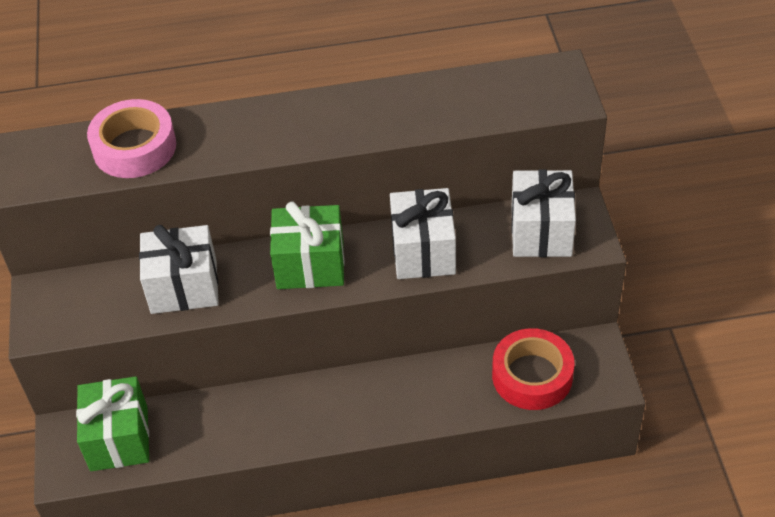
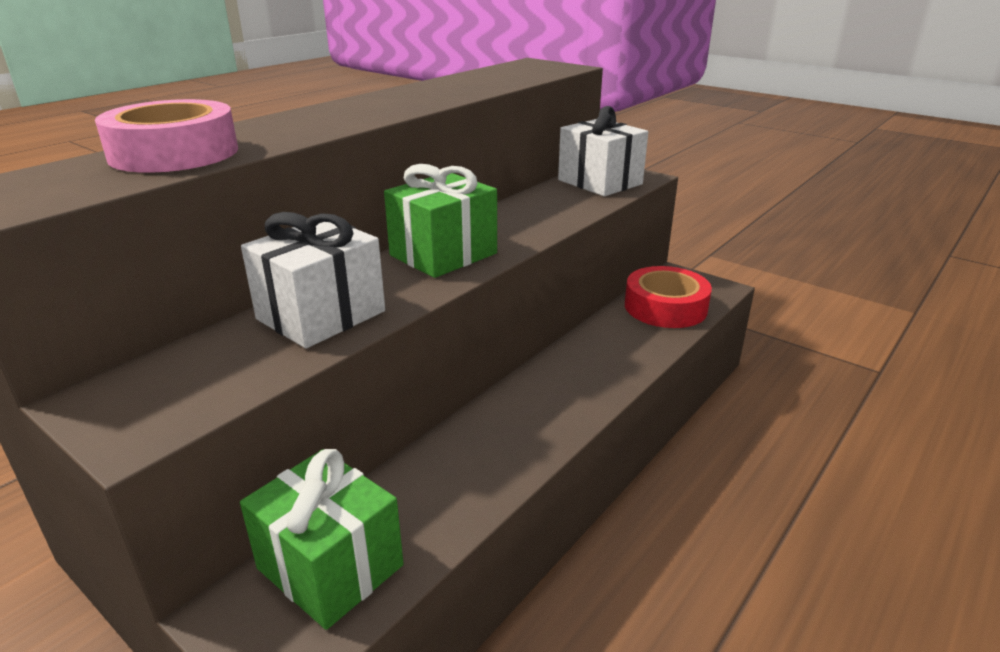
camera: 45 degrees left, 20 degrees down
white gift [390,188,456,279] -> none

